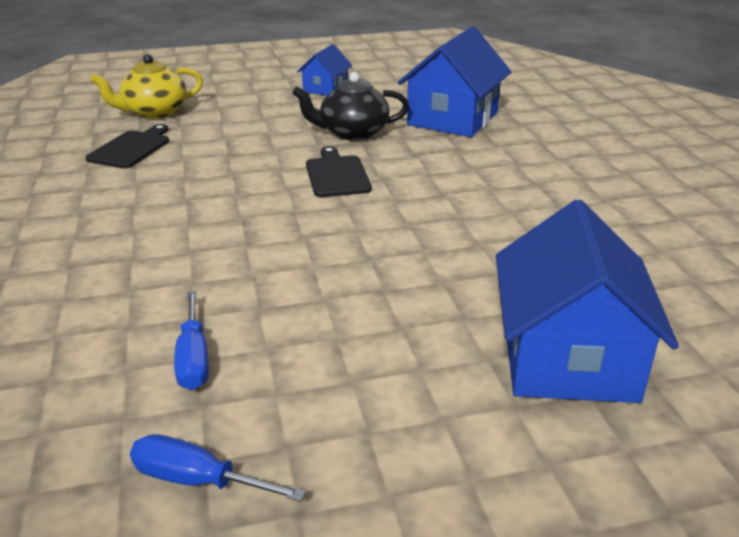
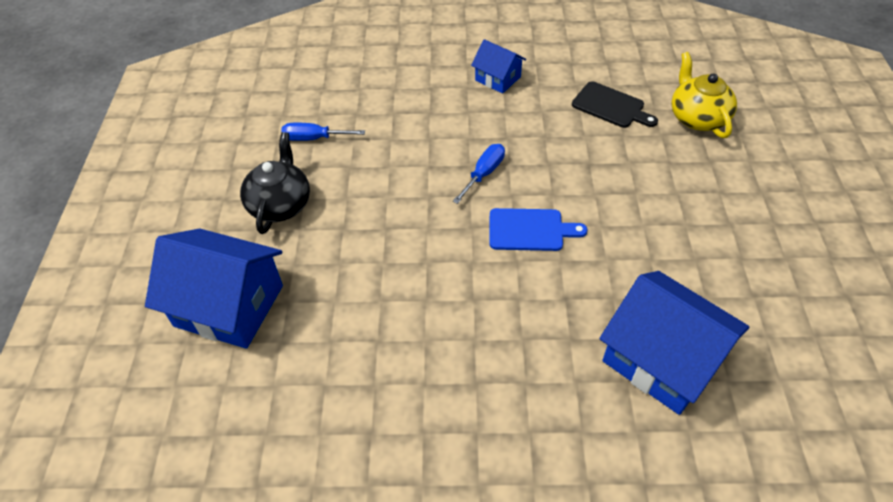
camera: 105 degrees right, 20 degrees up
blue screwdriver [130,434,306,502] -> blue screwdriver moved to [453,144,505,204]
black teapot [292,72,409,141] -> black teapot moved to [240,132,310,234]
blue house [297,44,352,96] -> blue house moved to [471,39,526,94]
black cutting board [306,146,372,197] -> blue cutting board [489,208,588,251]

